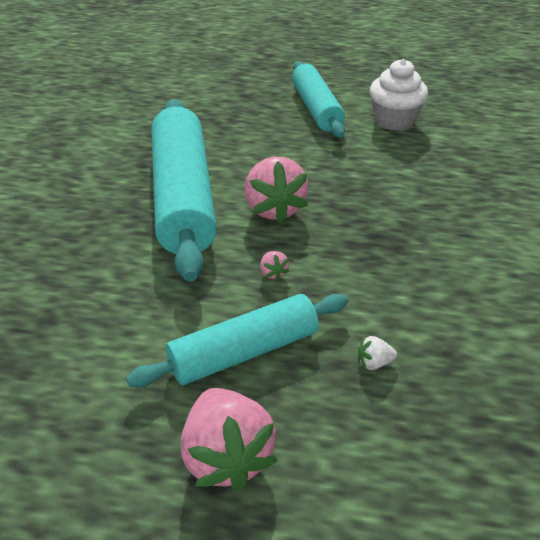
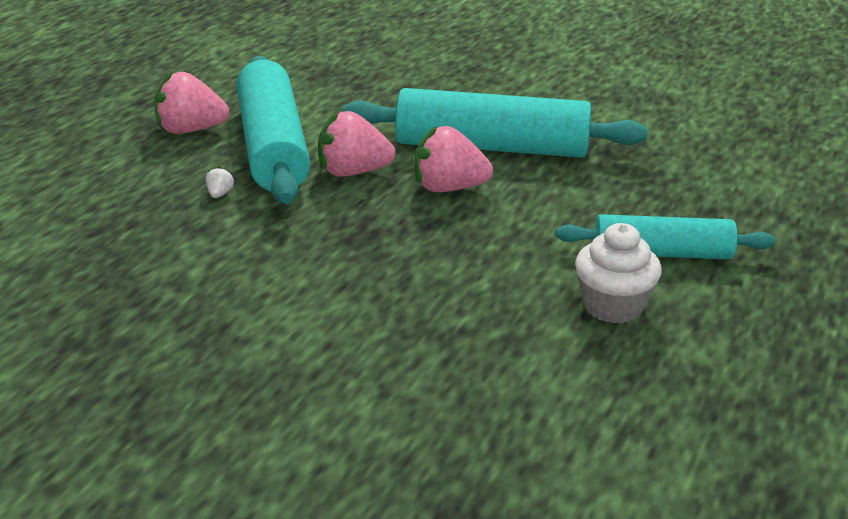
camera: 105 degrees right, 10 degrees down
turquoise rolling pin [126,294,348,387] -> turquoise rolling pin [237,56,310,204], size x1.61
pink strawberry [260,251,289,281] -> pink strawberry [318,111,396,177], size x2.41

